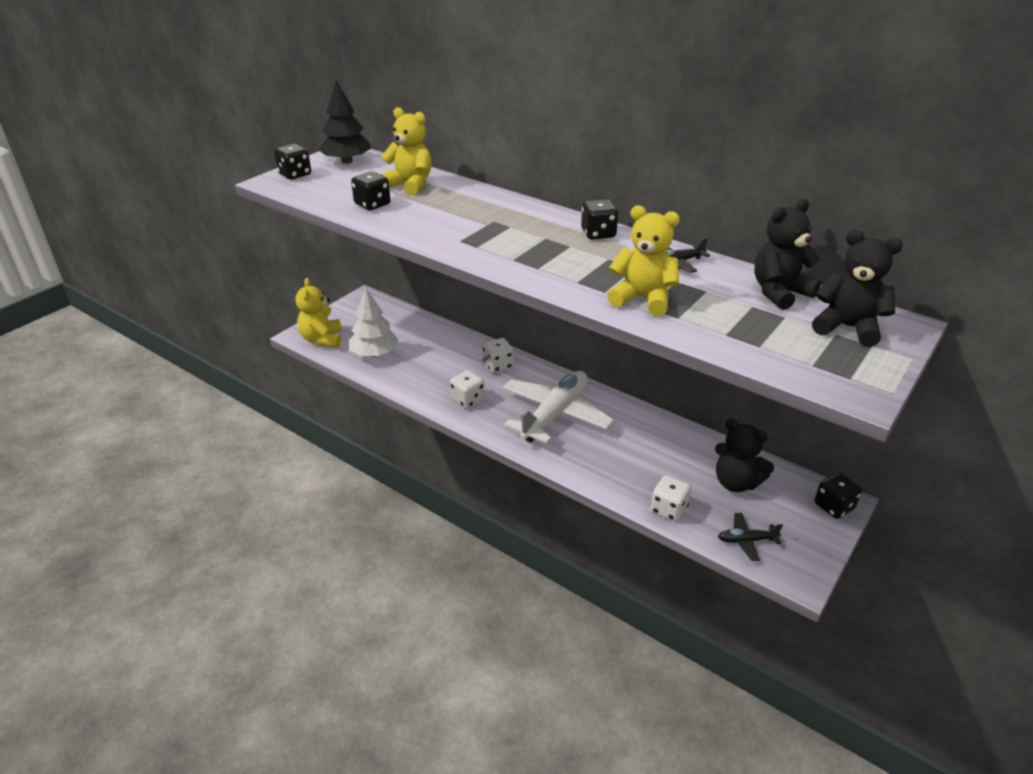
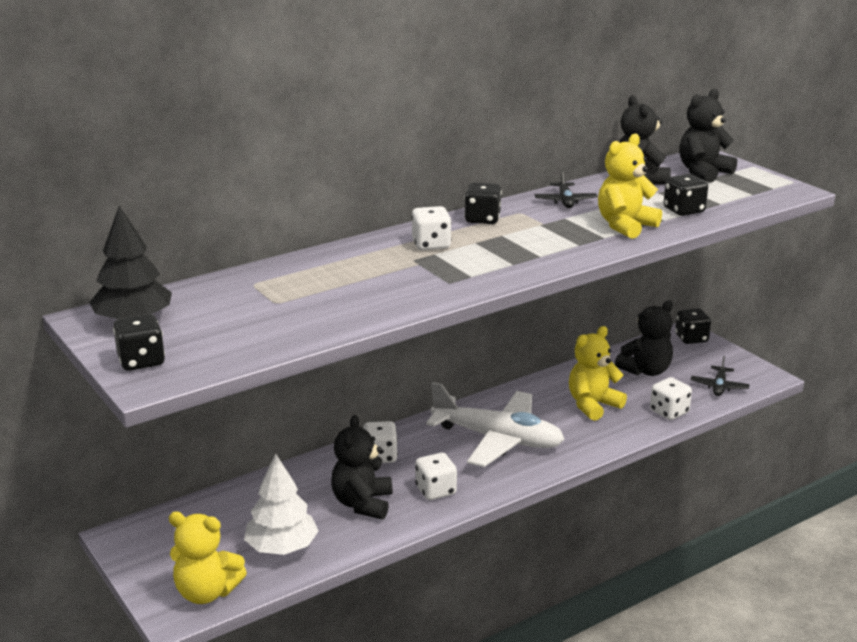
camera: 70 degrees left, 10 degrees down
black dice [351,171,390,210] -> black dice moved to [664,174,708,216]
yellow teddy bear [381,107,432,195] -> yellow teddy bear moved to [569,326,627,421]
white plane [502,371,614,444] -> white plane turned 150 degrees clockwise [426,382,565,467]
none -> black teddy bear [331,415,392,520]
none -> white dice [411,206,452,250]

